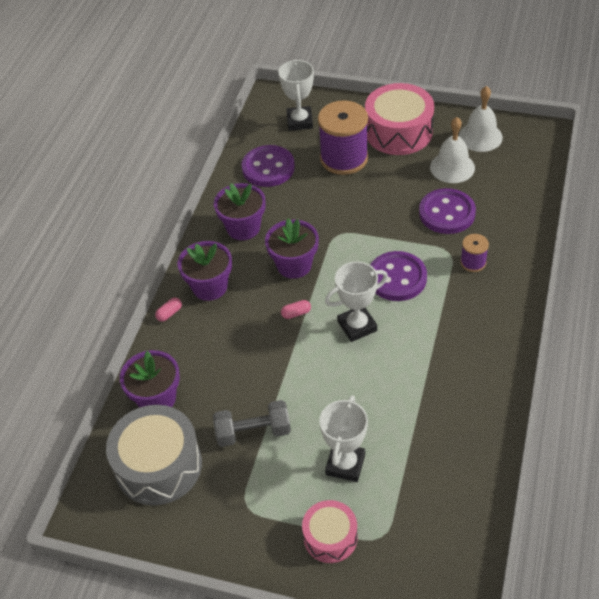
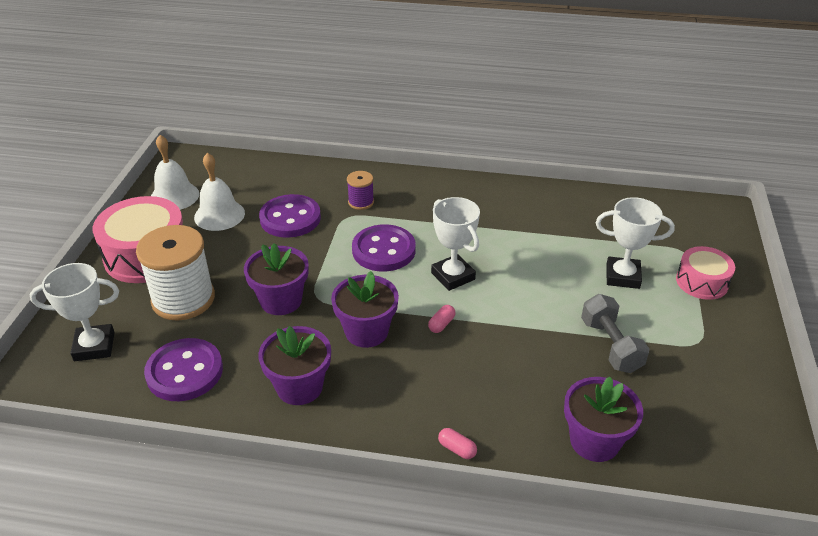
camera: 100 degrees left, 10 degrees down
grey drum [106,405,202,505] -> none
purple flower pot [178,241,232,301] -> purple flower pot moved to [244,243,309,315]
pink capsule [281,300,311,319] -> pink capsule turned 60 degrees clockwise [428,305,456,333]
purple spool [318,100,368,175] -> white spool [136,225,215,321]

